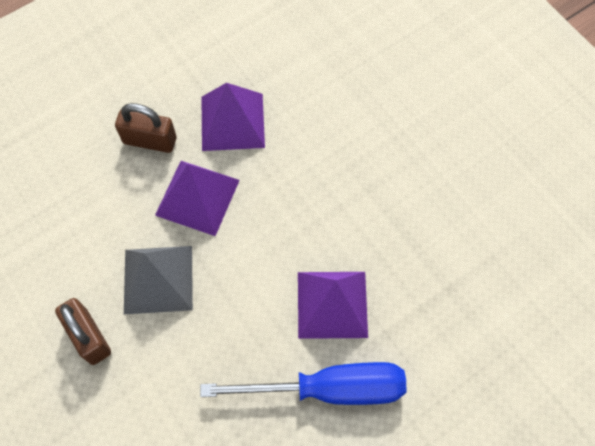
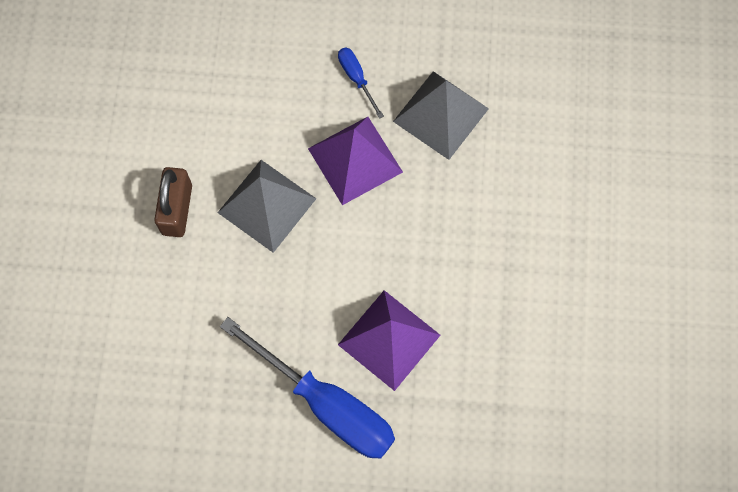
camera: 40 degrees right, 5 degrees up
brown padlock [115,103,177,153] -> blue screwdriver [338,48,384,119]
purple pyramid [201,83,265,151] -> grey pyramid [393,71,489,160]

